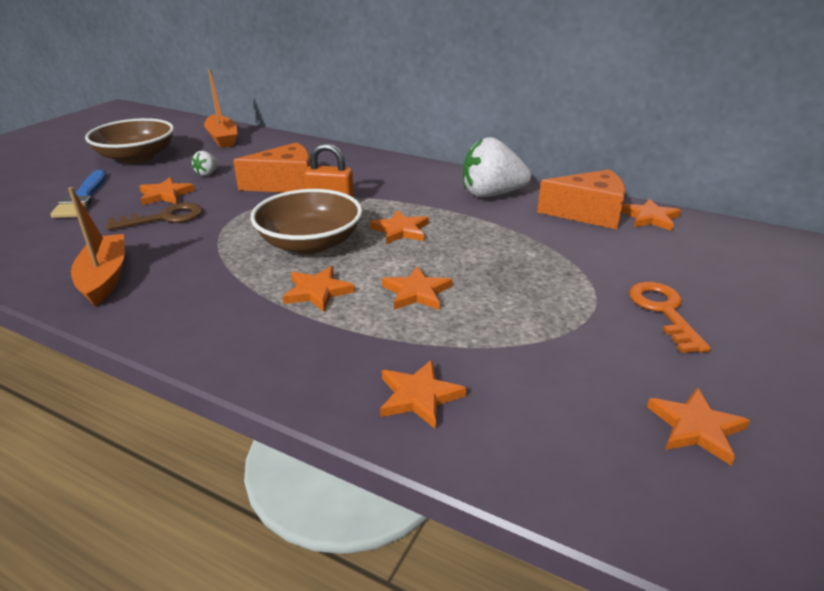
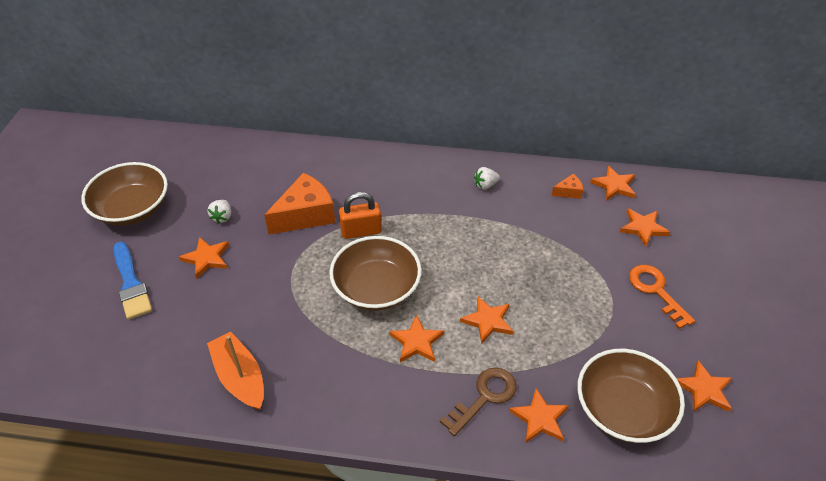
camera: 20 degrees left, 15 degrees up
brown key [106,202,203,230] -> brown key moved to [440,368,517,436]
orange boat [204,69,237,148] -> none
orange star [370,210,429,244] -> orange star moved to [620,209,670,247]
white strawberry [463,137,531,197] -> white strawberry [474,167,500,190], size x0.45
orange cheese [537,169,626,229] -> orange cheese [551,174,583,199], size x0.46
none -> brown bowl [577,349,685,443]

